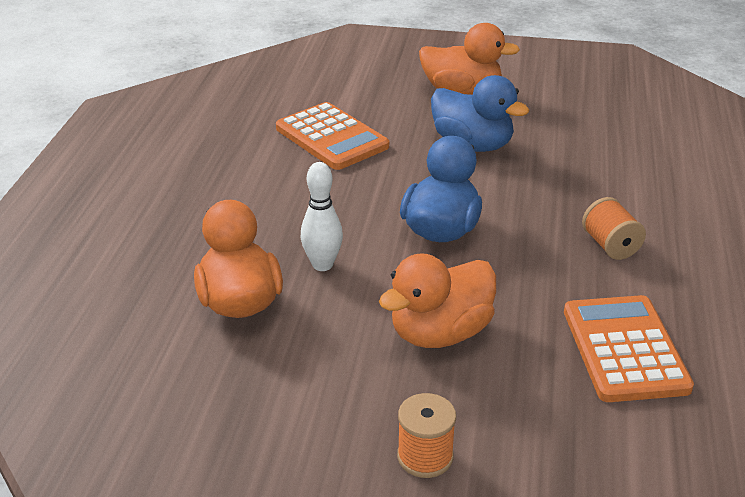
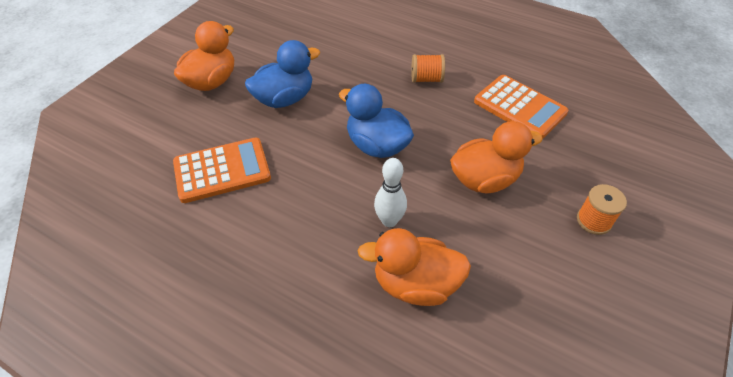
camera: 70 degrees left, 15 degrees up
orange duck [379,253,496,348] -> orange duck turned 90 degrees counterclockwise [450,121,543,193]
orange calculator [564,295,694,402] -> orange calculator turned 150 degrees counterclockwise [474,75,569,138]

